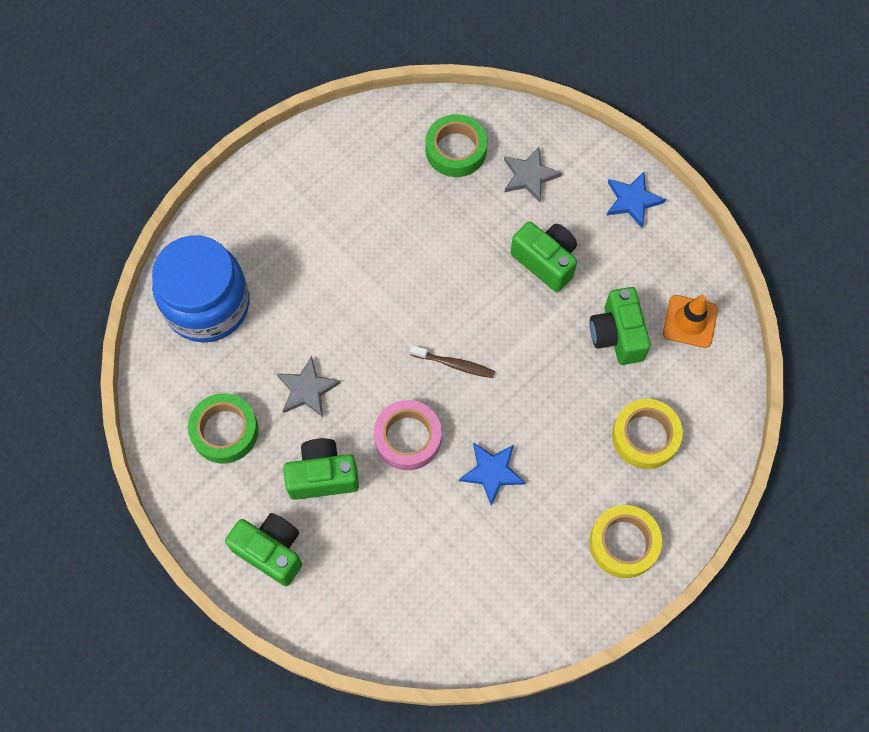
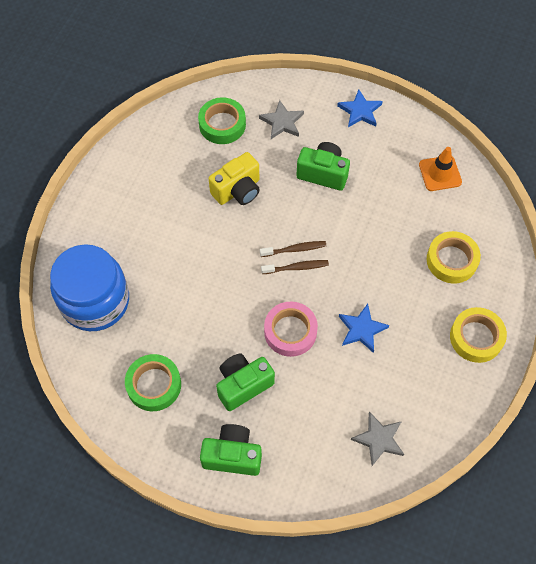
camera: 25 degrees left, 5 degrees down
grey star [277,356,341,417] -> grey star moved to [351,411,404,466]
green camera [590,287,651,365] -> none
none -> yellow camera [209,152,260,205]
none -> brown toothbrush [260,241,326,257]

